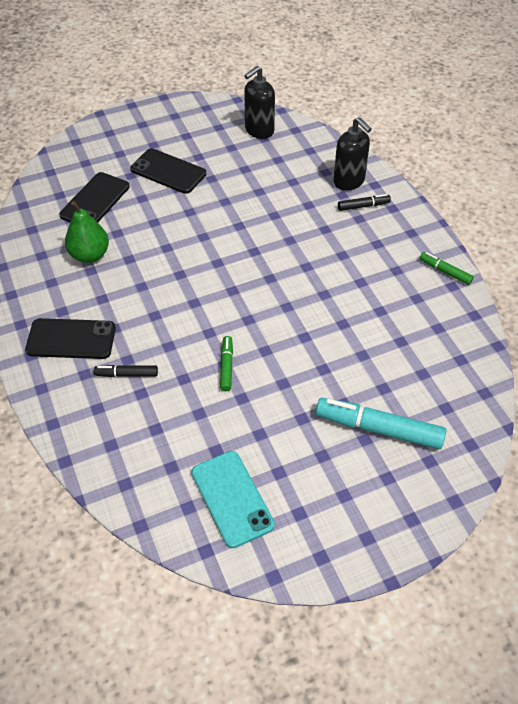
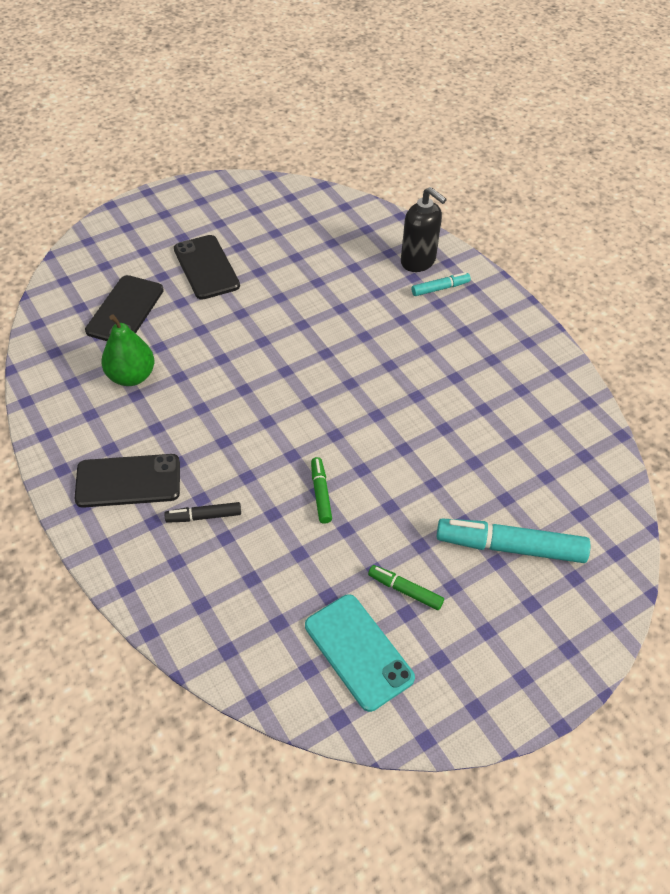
camera: 10 degrees left, 0 degrees up
black phone [130,148,206,194] -> black phone turned 45 degrees clockwise [174,235,240,300]
black soap dispenser [244,66,275,139] -> none
black marker [338,194,391,211] -> turquoise marker [412,272,471,296]
green marker [420,252,474,285] -> green marker moved to [368,565,444,610]

